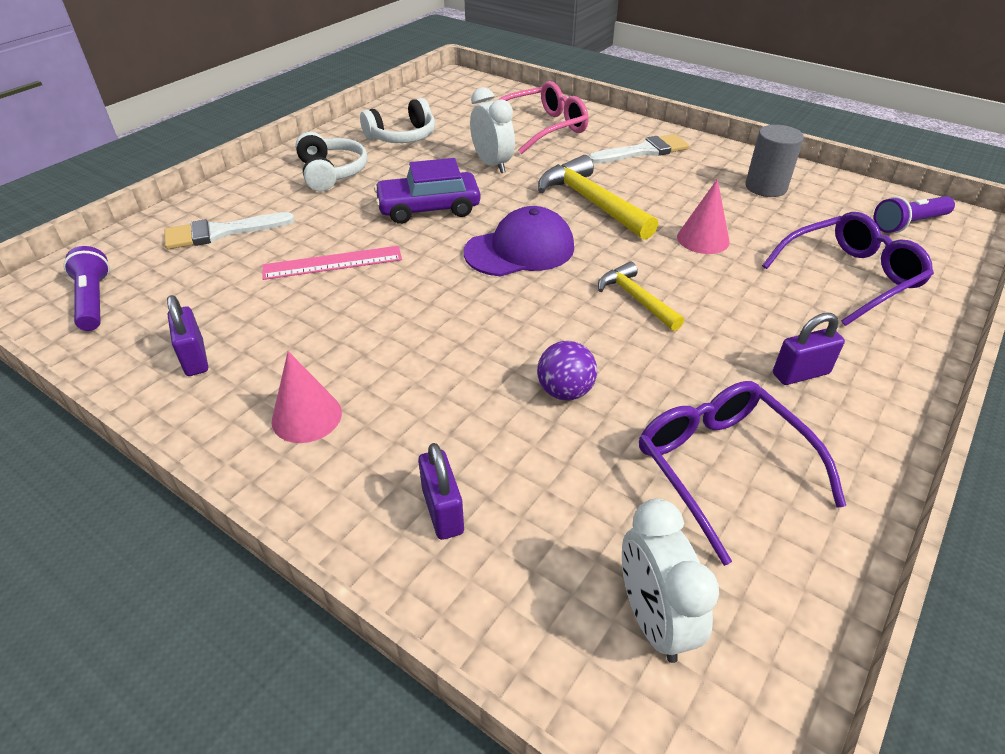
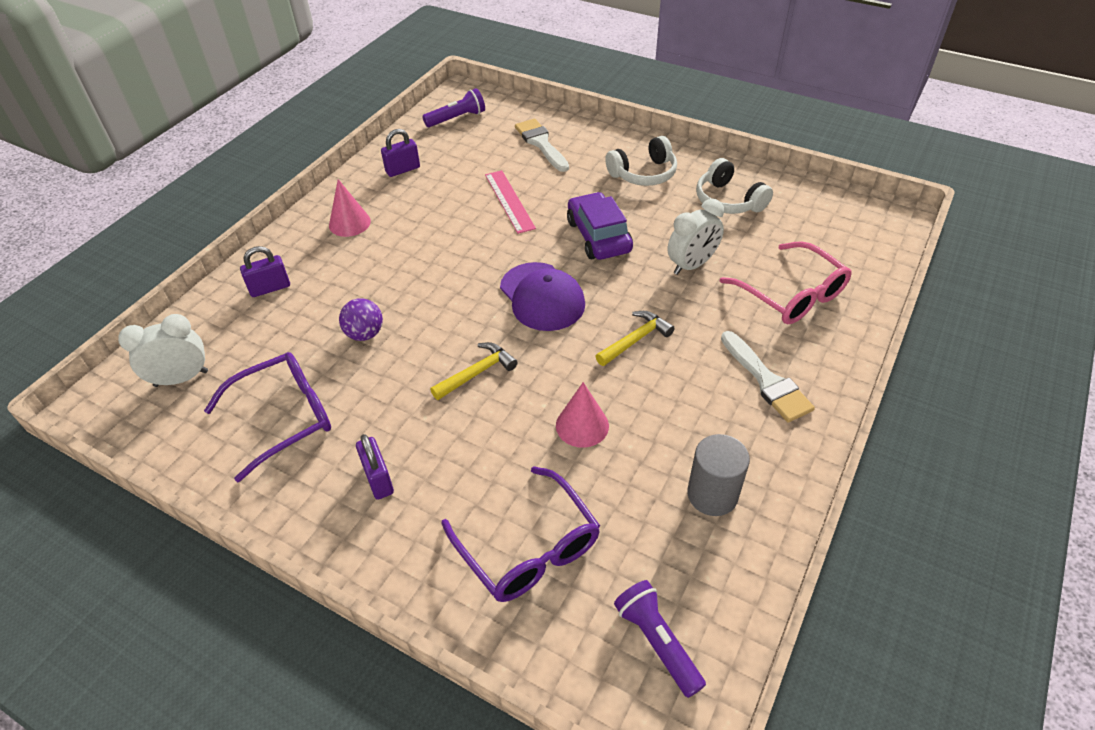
camera: 85 degrees right, 5 degrees up
yellow hammer [538,155,658,240] -> yellow hammer [596,311,675,366], size x0.60

